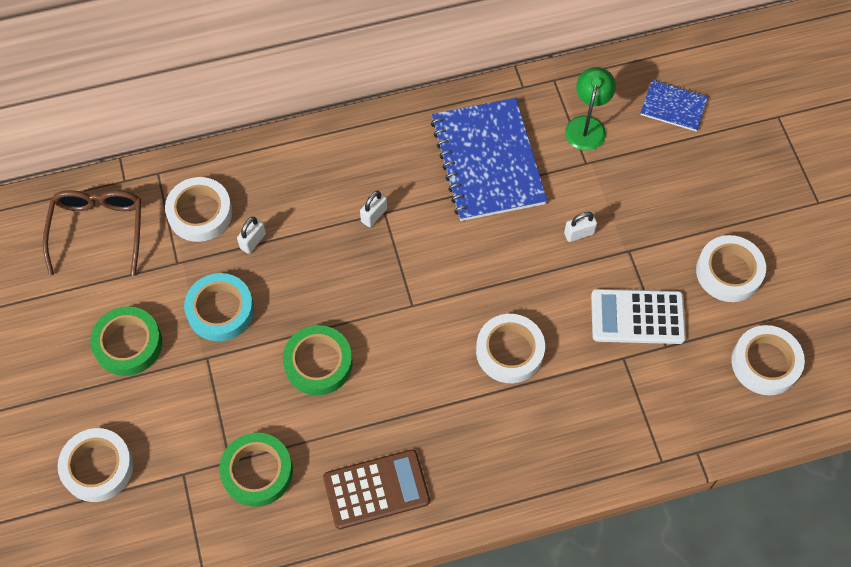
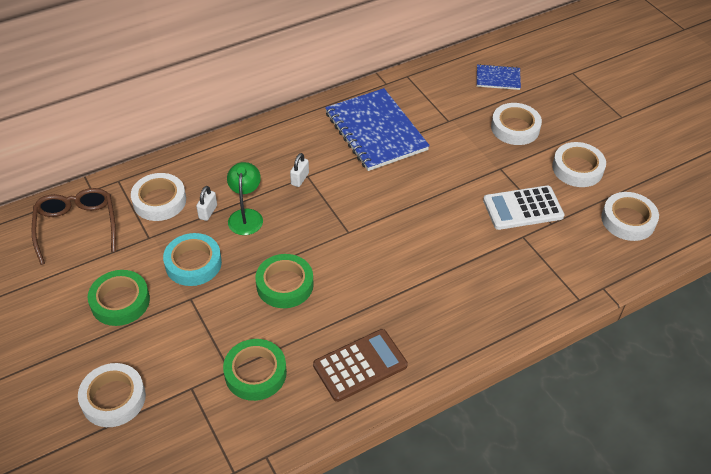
camera: 15 degrees left, 15 degrees down
white tape [476,314,545,383] -> white tape moved to [491,103,542,145]
white padlock [564,212,597,242] -> none
green lamp [565,67,616,151] -> green lamp moved to [227,162,263,235]

